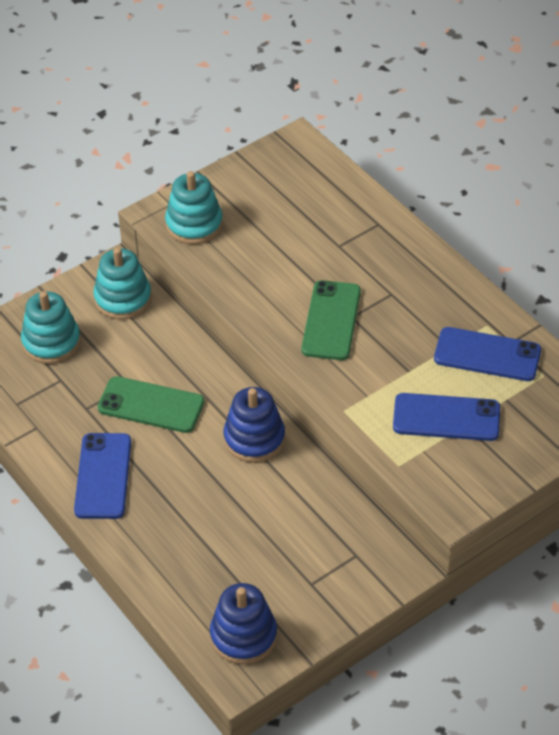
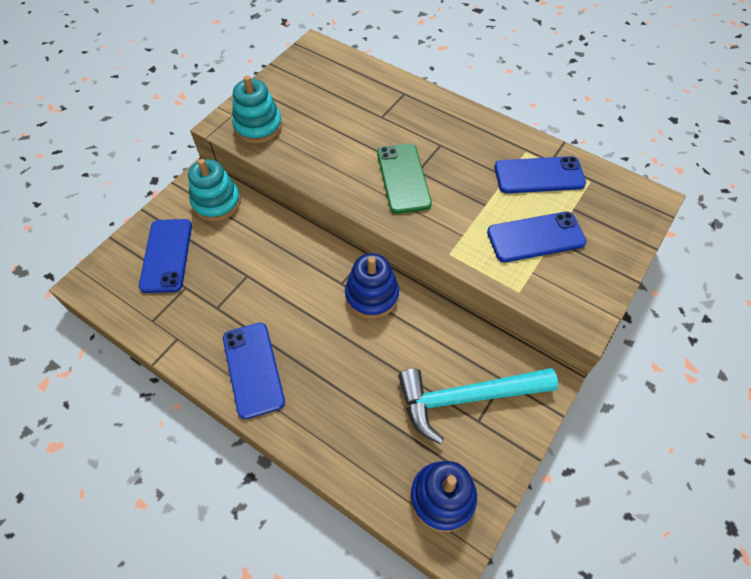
camera: 20 degrees left, 10 degrees up
turquoise stacking toy [21,291,81,364] -> blue phone [139,219,192,293]
green phone [97,376,204,433] -> none
none -> turquoise hammer [398,368,558,444]

